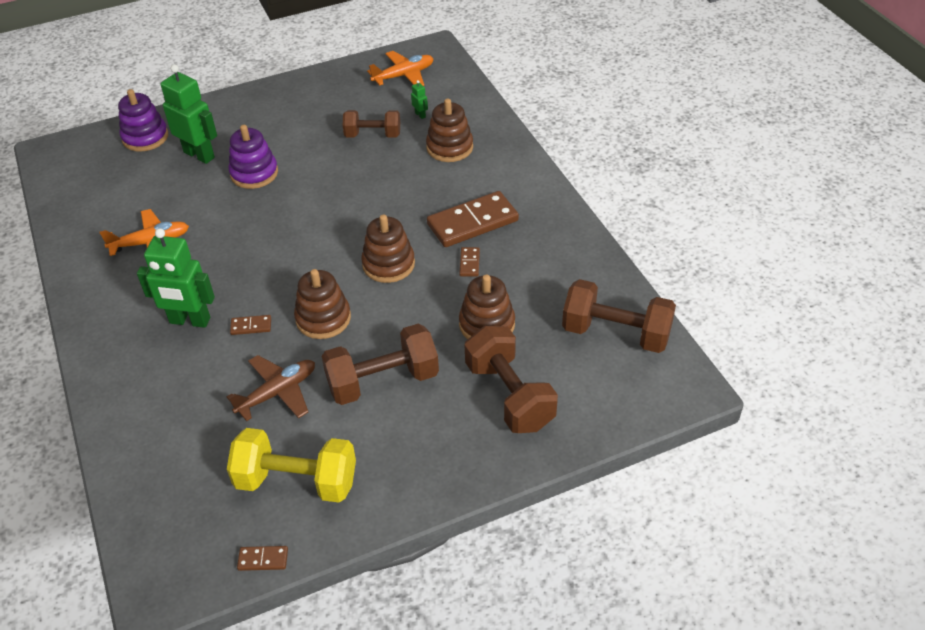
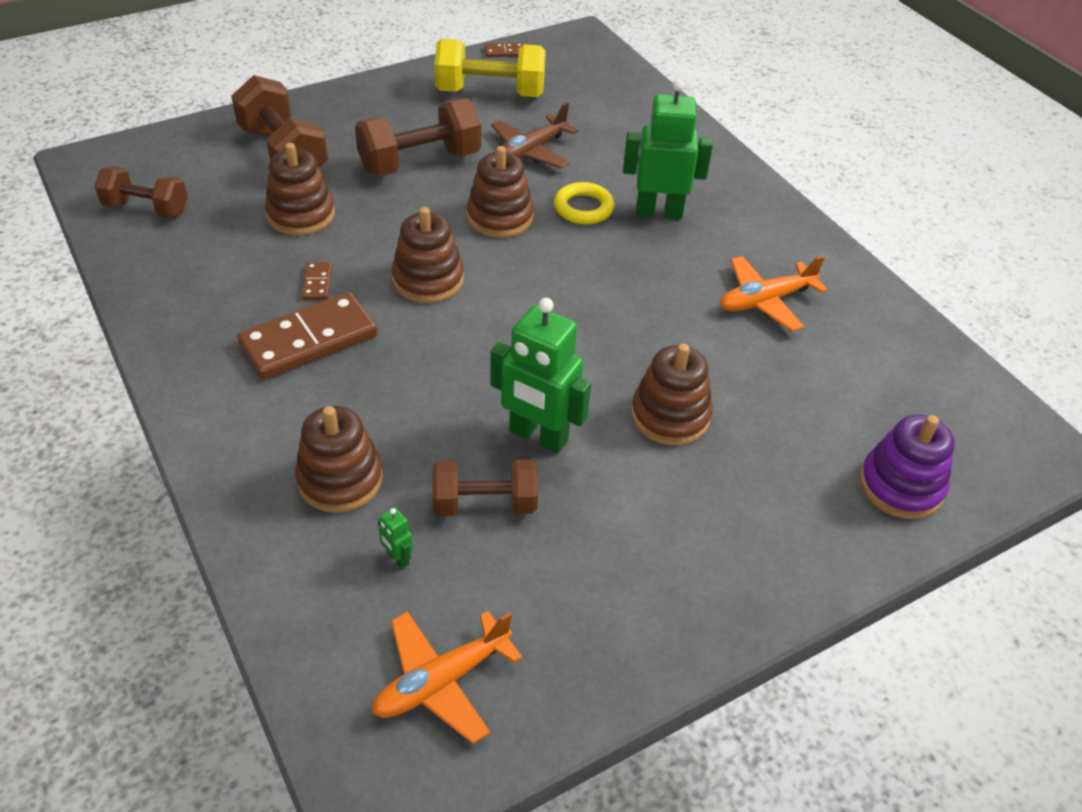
camera: 170 degrees right, 0 degrees up
green robot [161,64,217,164] -> green robot moved to [490,298,591,454]
purple stacking toy [228,125,278,189] -> brown stacking toy [631,344,713,445]
brown domino [230,315,271,335] -> yellow ring [554,182,614,224]
brown dumbbell [562,279,676,353] -> brown dumbbell [94,166,188,218], size x0.65

